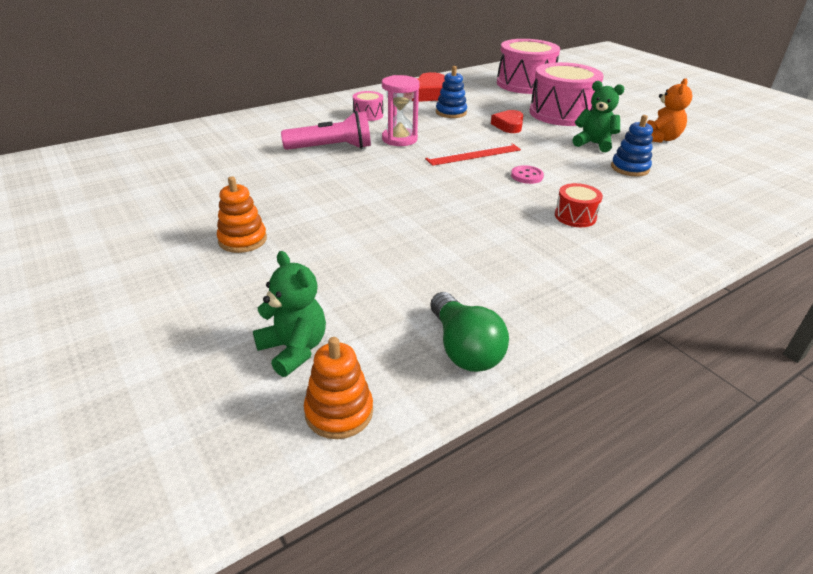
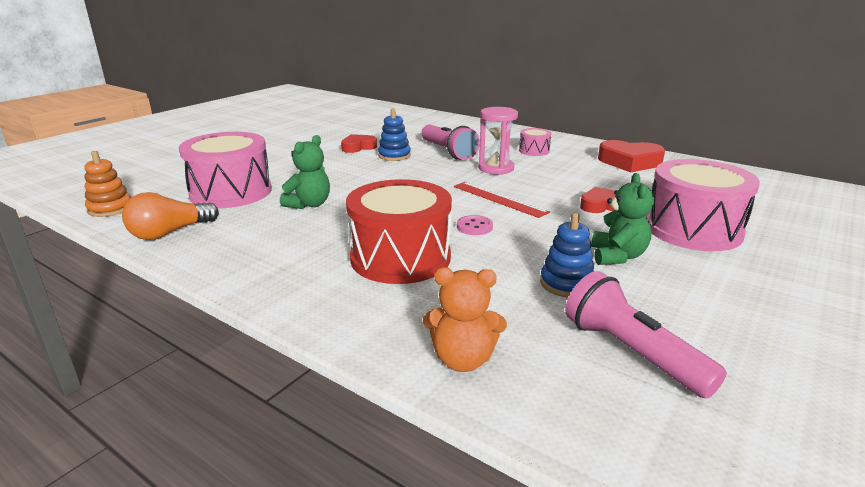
camera: 70 degrees right, 10 degrees down
orange stacking toy [217,176,267,253] -> none
green teddy bear [253,251,326,377] -> green teddy bear moved to [280,135,330,209]
green light bulb [430,292,509,372] -> orange light bulb [122,192,219,240]
blue stacking toy [436,66,467,118] -> blue stacking toy moved to [378,108,411,161]
pink drum [497,39,560,94] -> pink drum moved to [178,132,272,208]
red drum [555,183,603,227] -> red drum [346,179,452,284], size x2.17
orange teddy bear [647,78,692,143] -> orange teddy bear moved to [423,267,507,372]
none -> red heart [341,134,377,153]
none -> pink flashlight [565,271,727,399]

